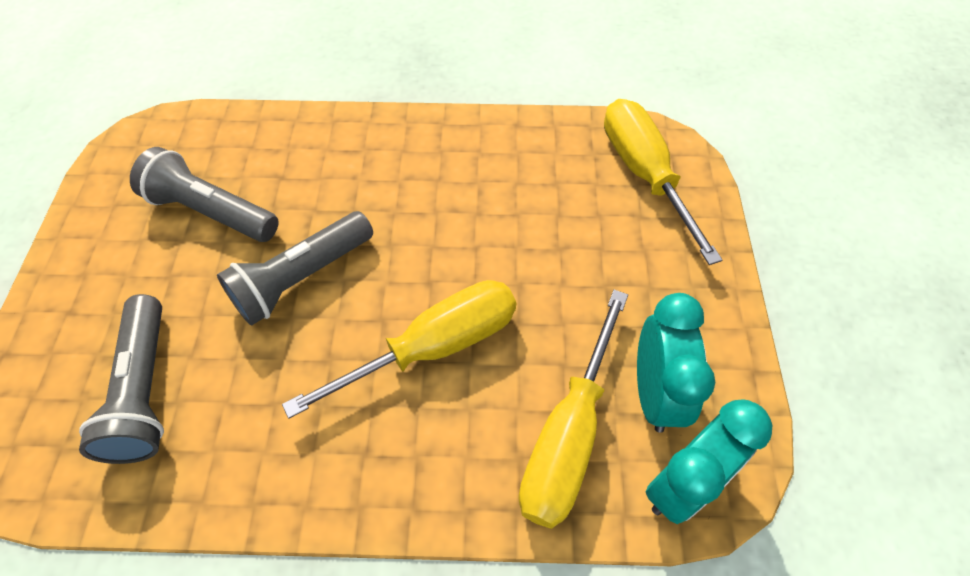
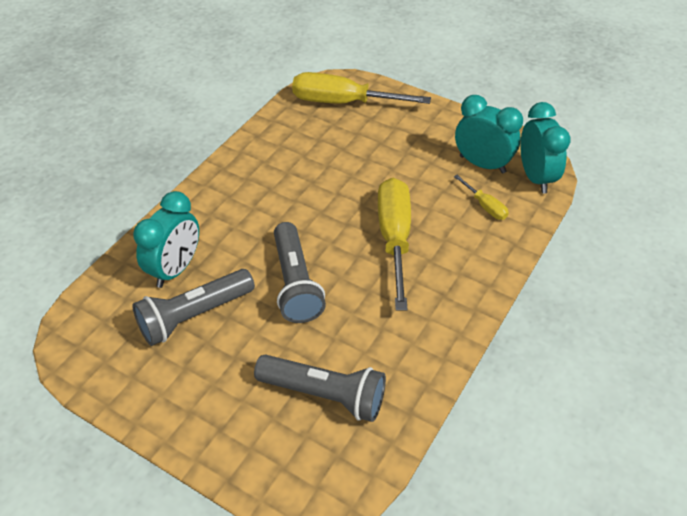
camera: 60 degrees left, 10 degrees down
yellow screwdriver [518,290,628,529] -> yellow screwdriver [454,175,509,220], size x0.46
none -> turquoise clock [133,191,199,288]

